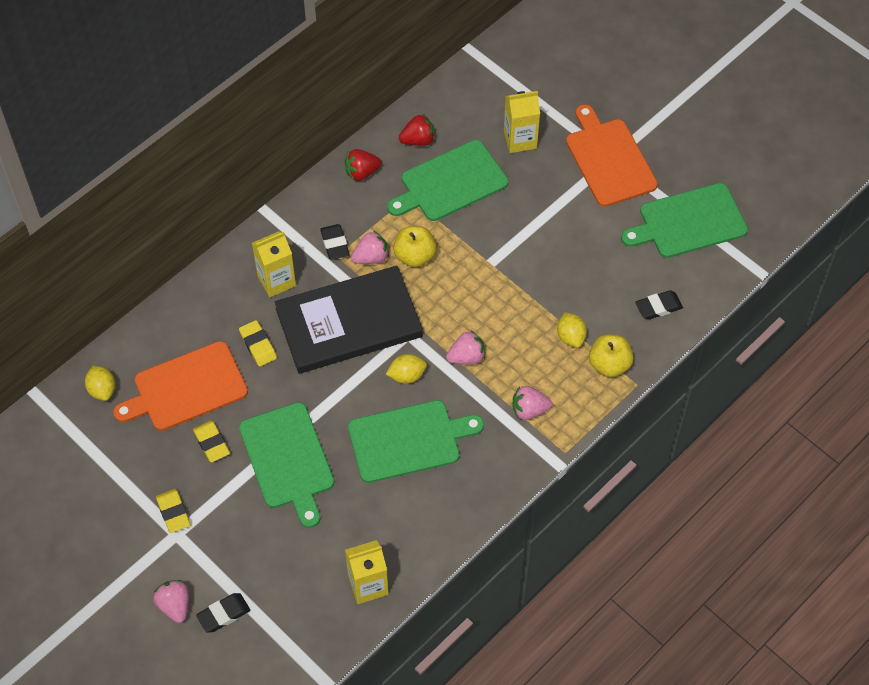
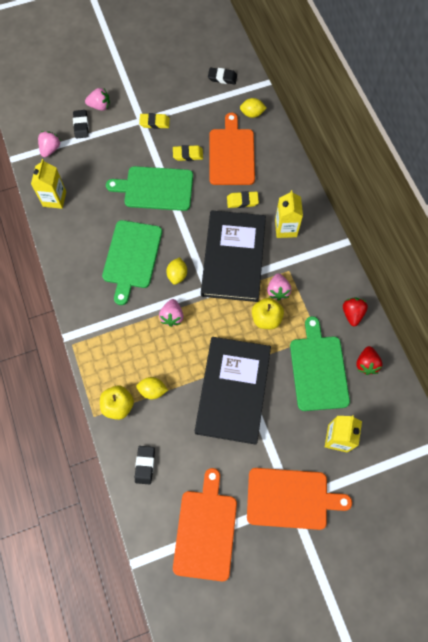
camera: 115 degrees right, 10 degrees up
black eraser [320,224,350,260] -> black eraser moved to [208,68,237,84]
pink strawberry [512,386,552,420] -> pink strawberry moved to [38,131,61,157]
green cutting board [621,183,748,258] -> orange cutting board [173,468,237,581]
none -> black book [195,337,271,445]

